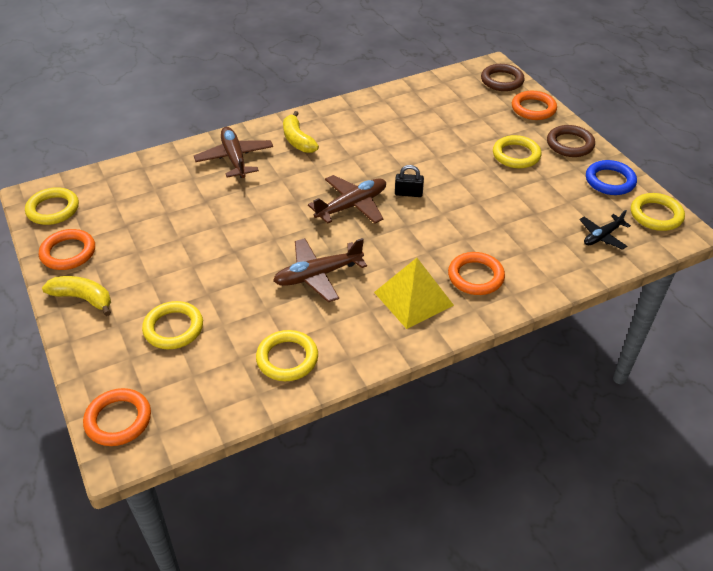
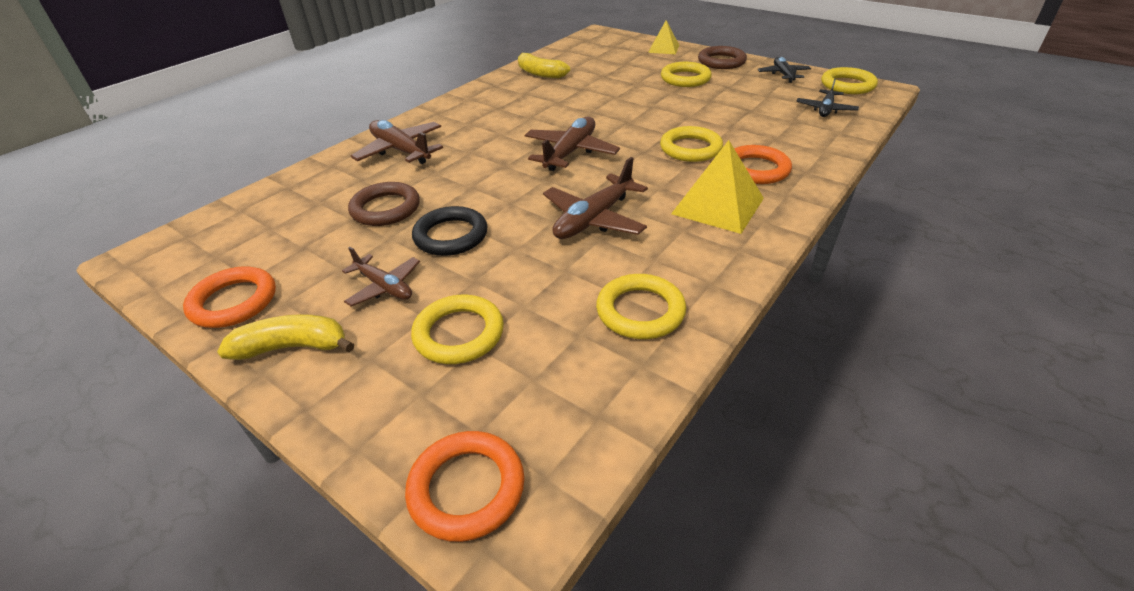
camera: 25 degrees left, 5 degrees down
yellow ring [25,187,79,225] -> yellow ring moved to [660,126,723,162]
yellow banana [283,111,319,153] -> yellow banana moved to [518,53,570,78]
black padlock [395,165,424,197] -> none
brown ring [481,64,525,91] -> brown ring moved to [348,182,420,226]
orange ring [512,91,557,120] -> yellow pyramid [648,20,679,54]
blue ring [586,160,637,195] -> black plane [758,57,811,83]
none -> brown plane [342,247,420,306]
none -> black ring [412,206,487,256]

